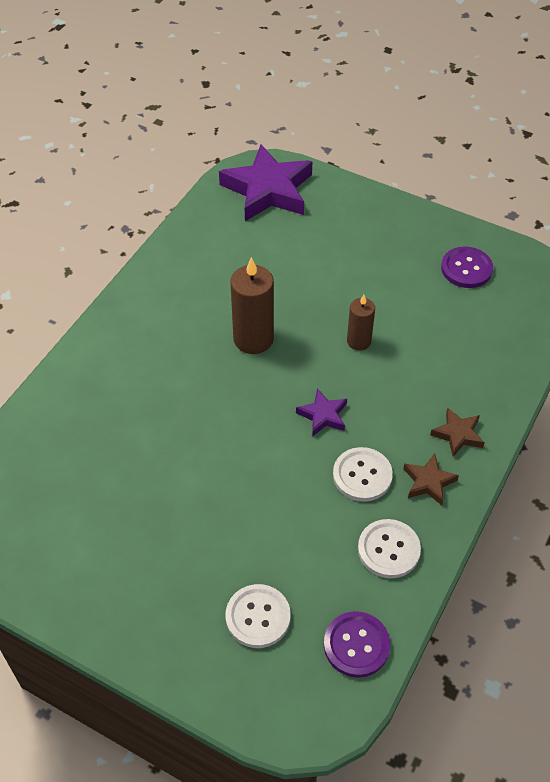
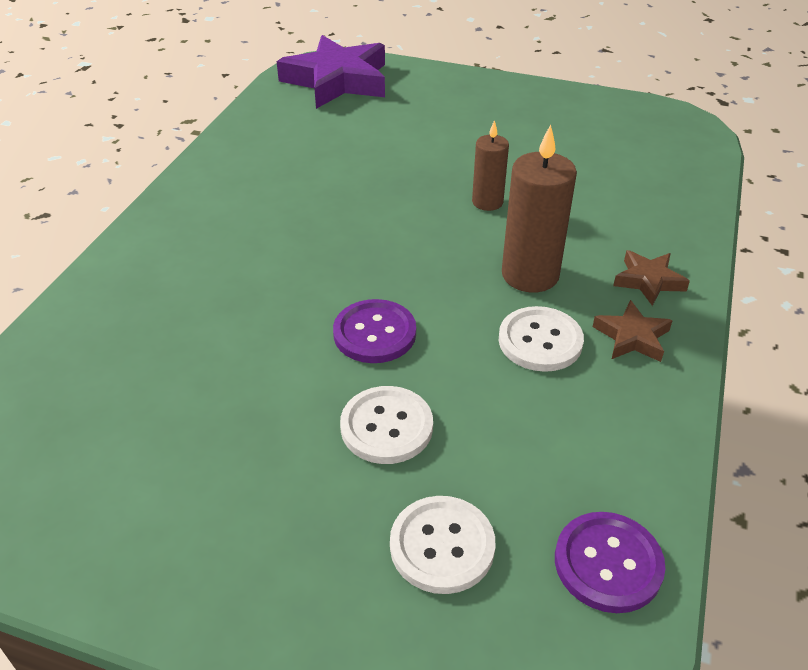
camera: 10 degrees left, 10 degrees down
brown candle [230,257,274,354] -> brown candle moved to [502,125,577,293]
purple star [296,388,347,436] -> none
white button [358,519,421,578] -> white button moved to [340,386,433,464]
purple button [441,246,493,288] -> purple button moved to [333,299,416,363]

